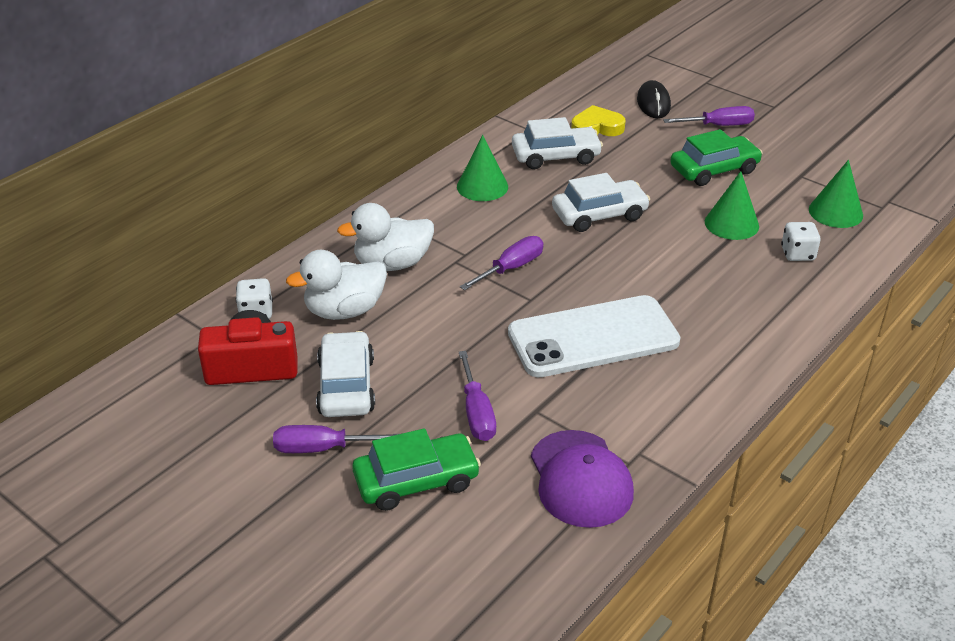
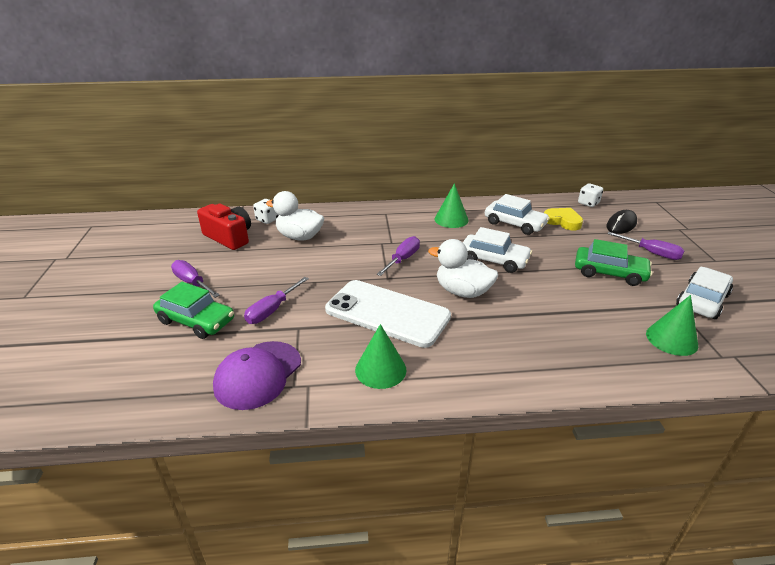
camera: 45 degrees right, 5 degrees down
white car [316,331,375,417] -> white car moved to [676,267,733,319]
white duck [337,203,434,271] -> white duck moved to [428,239,498,298]
purple screwdriver [460,236,544,290] -> purple screwdriver turned 60 degrees counterclockwise [376,236,420,276]
green cone [705,171,759,240] -> green cone moved to [355,324,406,389]
white dice [781,222,820,261] -> white dice moved to [578,183,603,207]

